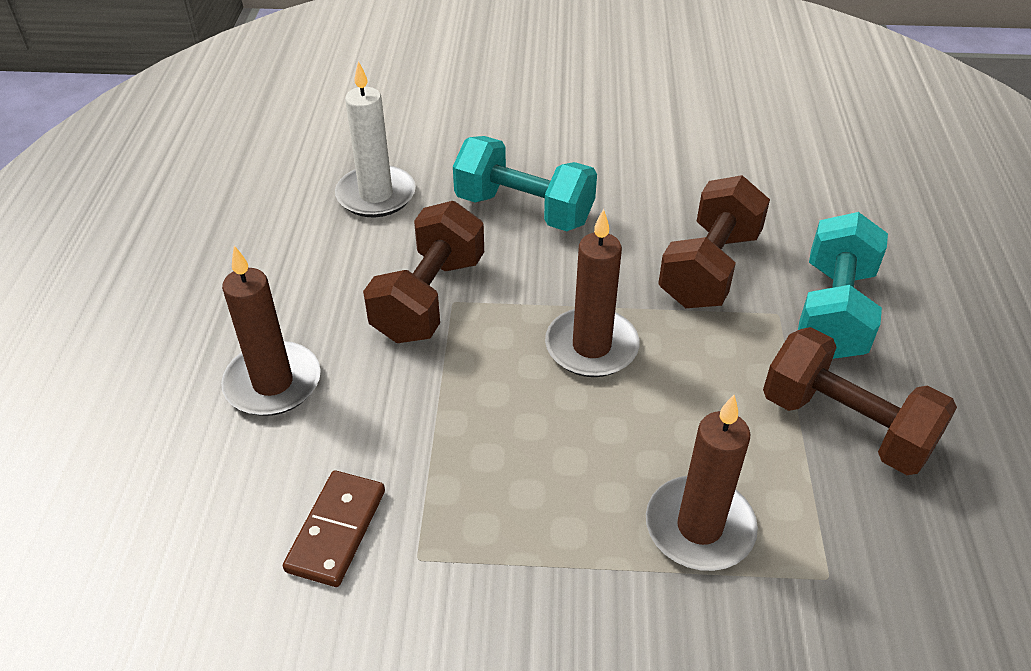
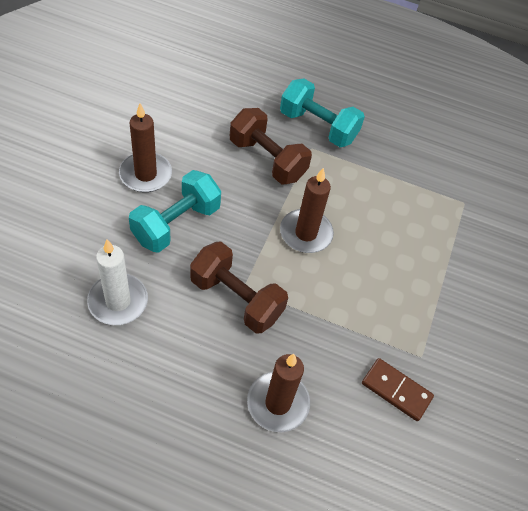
camera: 80 degrees left, 10 degrees up
brown candle [646,395,758,571] -> brown candle moved to [119,104,172,192]
brown dumbbell [763,327,957,475] -> none

